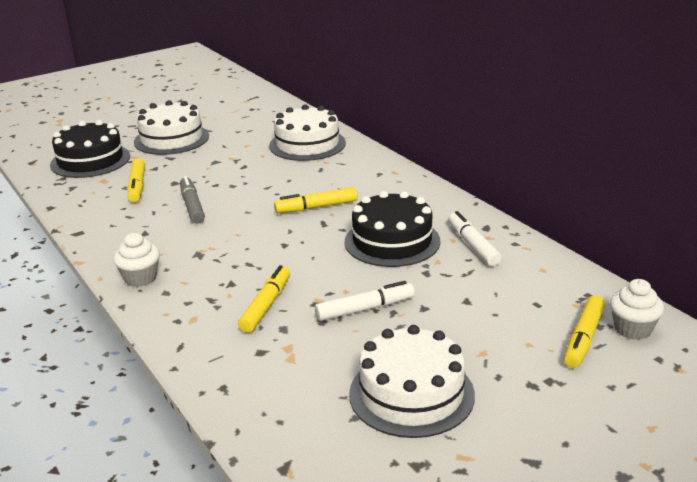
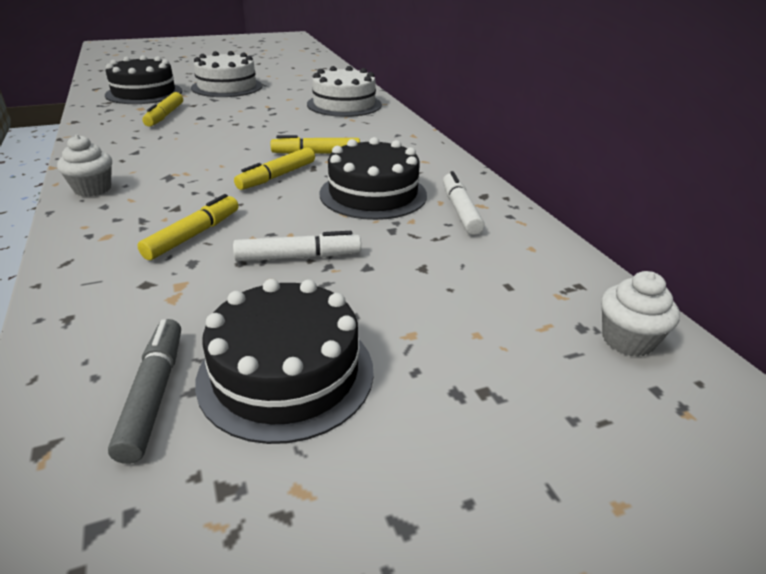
camera: 10 degrees right, 5 degrees up
grey marker [180,176,205,224] -> grey marker moved to [108,319,181,464]
white cake [349,325,475,438] -> black cake [195,279,374,444]
yellow marker [564,295,605,368] -> yellow marker moved to [234,147,315,190]

